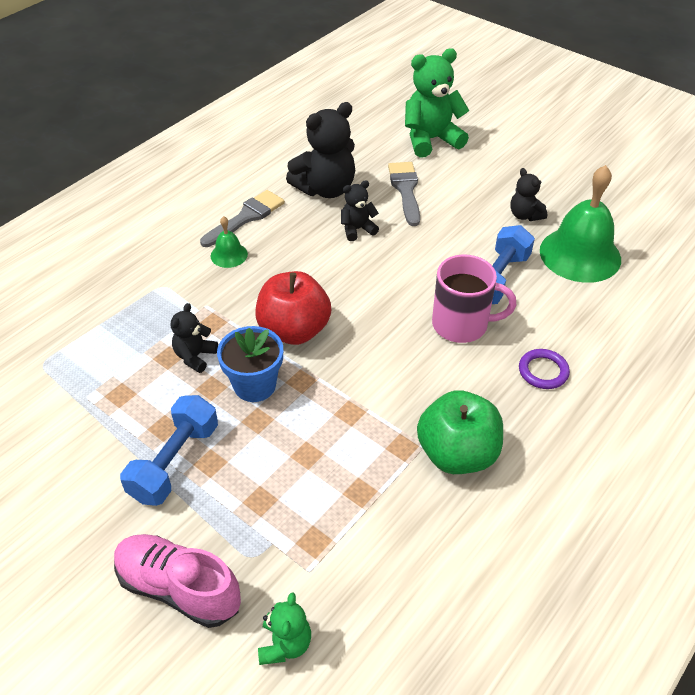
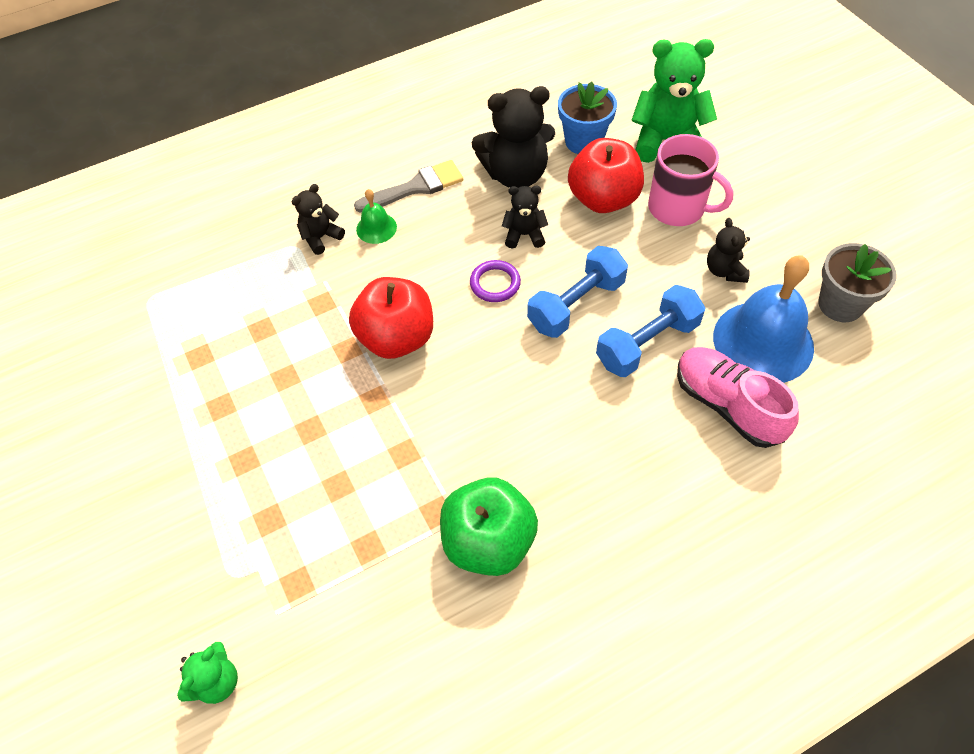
camera: 25 degrees right, 10 degrees up
pink shoe [114,534,241,628] -> pink shoe moved to [677,347,799,448]
blue dumbbell [120,395,218,506] -> blue dumbbell moved to [527,246,628,338]
black teddy bear [171,303,218,373] -> black teddy bear moved to [292,184,345,255]
blue flower pot [217,326,283,402] -> blue flower pot moved to [558,81,617,154]
grey brush [388,162,420,226] -> red apple [568,138,644,213]
pink mug [432,255,516,343] -> pink mug moved to [648,134,734,226]
purple ring [519,349,570,389] -> purple ring moved to [470,260,521,302]
green bell [540,165,621,283] -> blue bell [713,256,814,383]
none -> grey flower pot [818,243,896,322]

